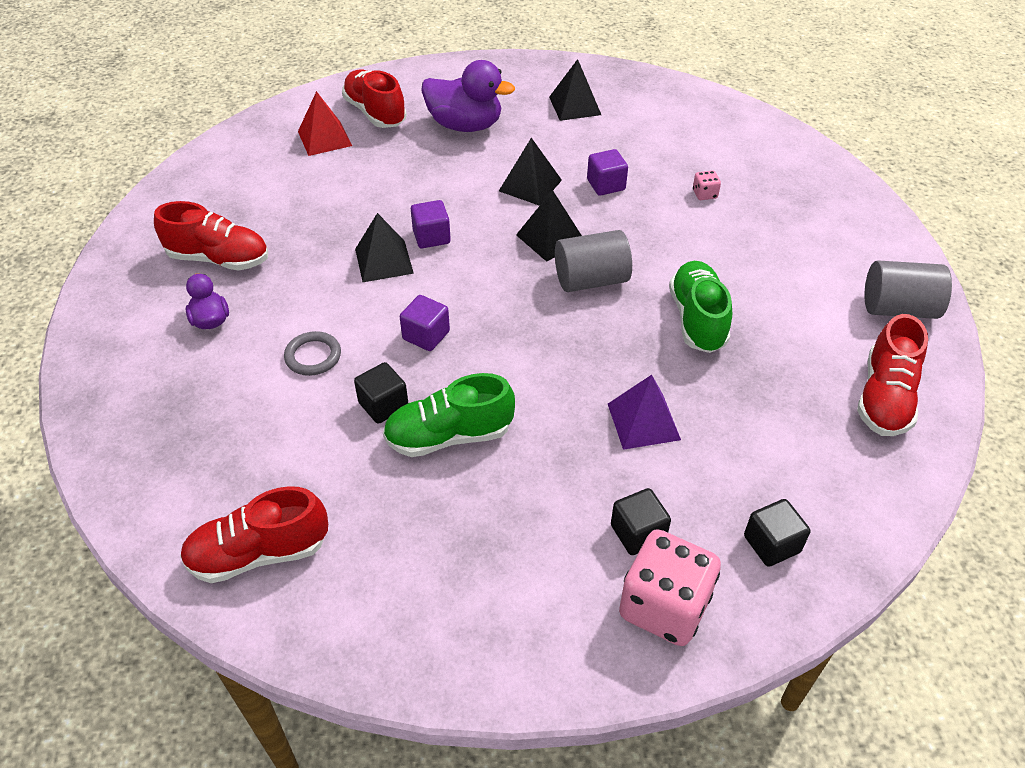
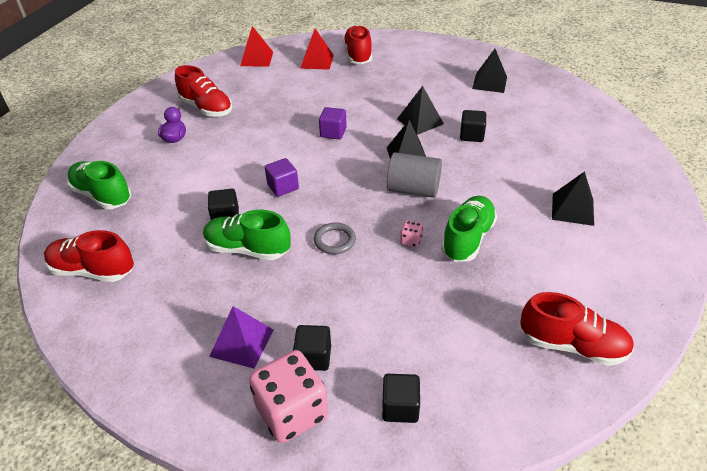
camera: 30 degrees right, 5 degrees down
grey ring [284,331,341,376] -> grey ring moved to [314,223,356,254]
black pyramid [355,213,414,282] -> black pyramid moved to [552,171,594,226]
purple duck [421,60,515,132] -> none
purple cube [587,149,628,196] -> black cube [460,110,486,142]
purple pyramid [608,375,681,450] -> purple pyramid moved to [209,306,274,369]
pink dice [693,170,721,200] -> pink dice moved to [400,220,423,247]
red shoe [857,314,928,436] -> red shoe turned 120 degrees counterclockwise [520,292,634,366]
grey cylinder [865,260,952,319] -> none
none -> green shoe [67,161,131,209]
none -> red pyramid [240,26,273,66]

